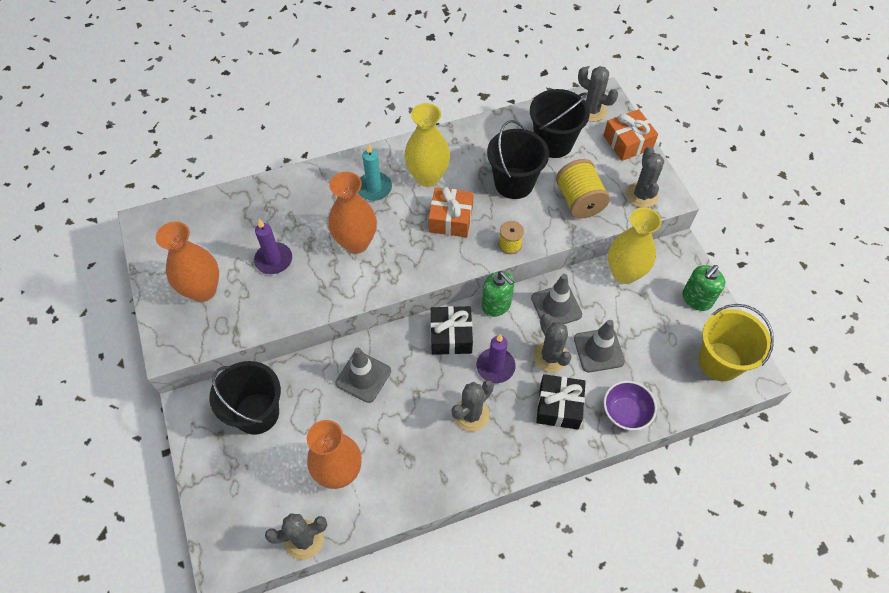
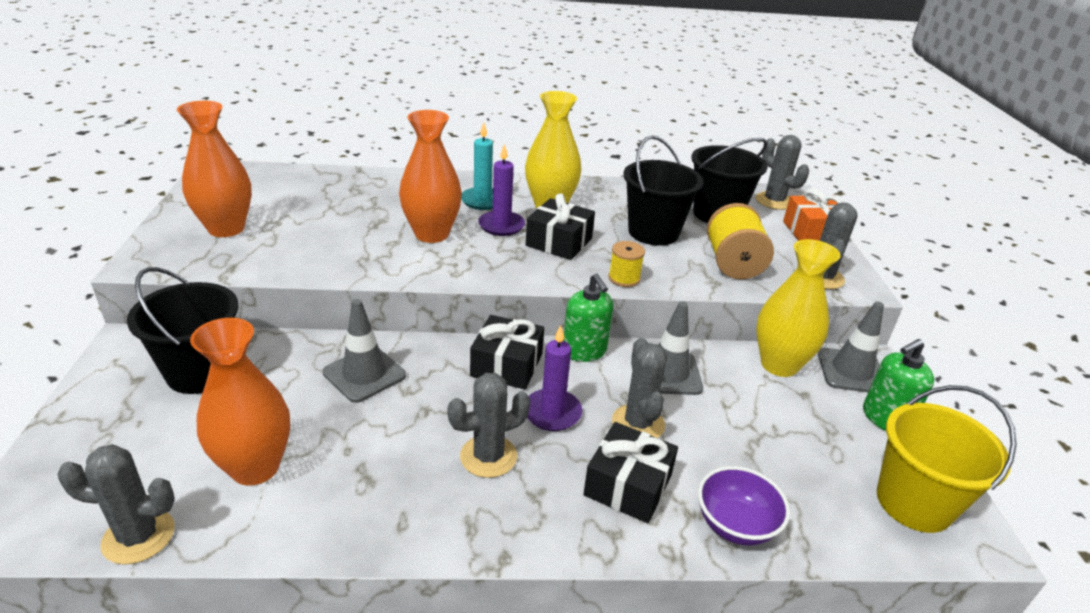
camera: 15 degrees right, 25 degrees down
purple candle [254,219,292,274] -> purple candle moved to [478,144,525,236]
orange gift [428,187,474,237] -> black gift [526,193,595,260]
grey traffic cone [574,320,625,372] -> grey traffic cone moved to [818,301,884,392]

